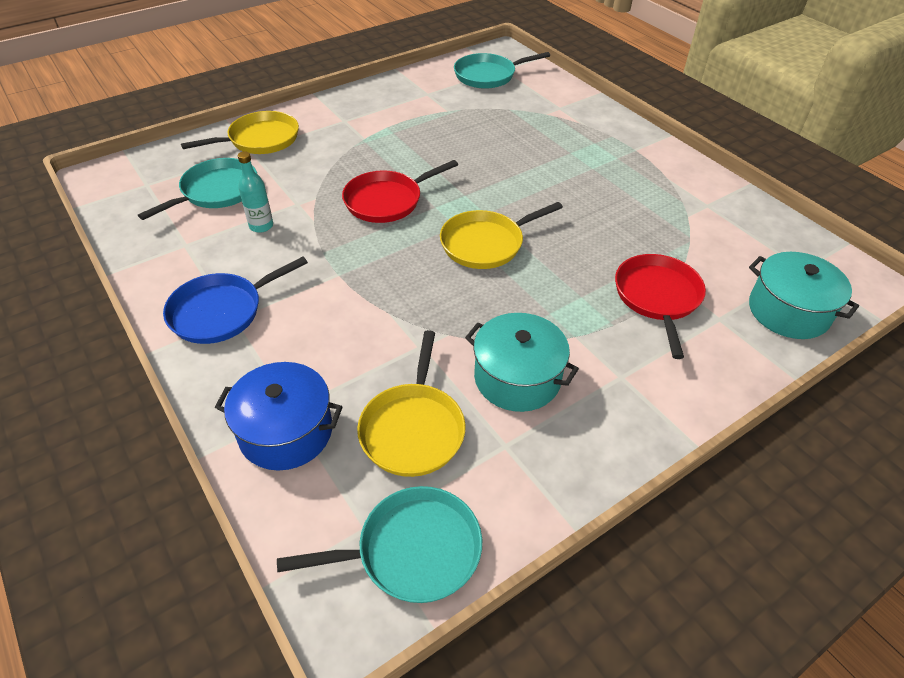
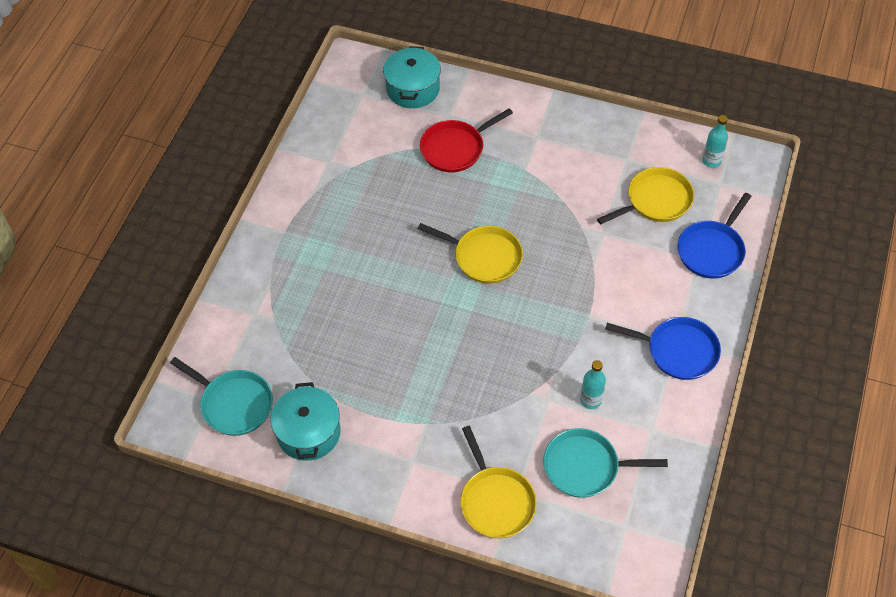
camera: 125 degrees left, 10 degrees up
yellow pan [181,111,299,154] -> yellow pan turned 135 degrees counterclockwise [461,426,537,538]
blue pot [215,362,342,471] -> blue pan [678,193,752,278]
turquoise pan [277,486,482,603] -> turquoise bottle [702,115,728,168]
red pan [342,160,458,223] -> none
turquoise pot [465,313,579,412] -> turquoise pot moved to [271,382,341,461]

